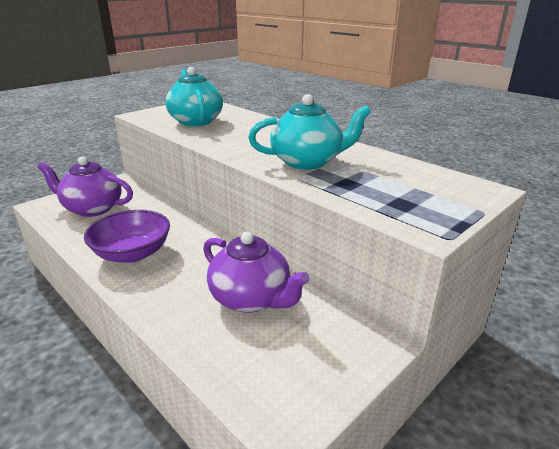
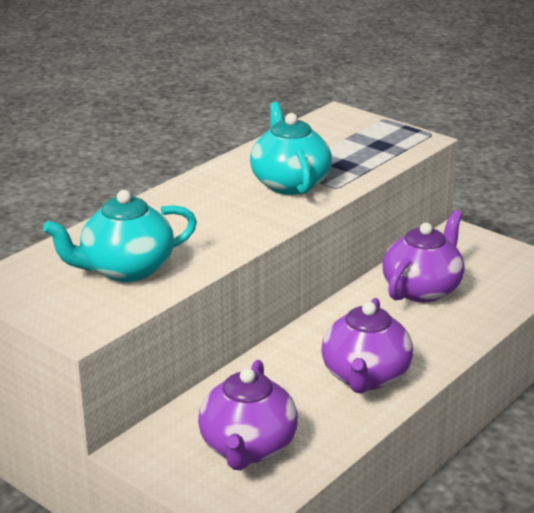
camera: 95 degrees left, 0 degrees up
purple bowl [84,210,170,263] -> purple teapot [321,298,413,394]

